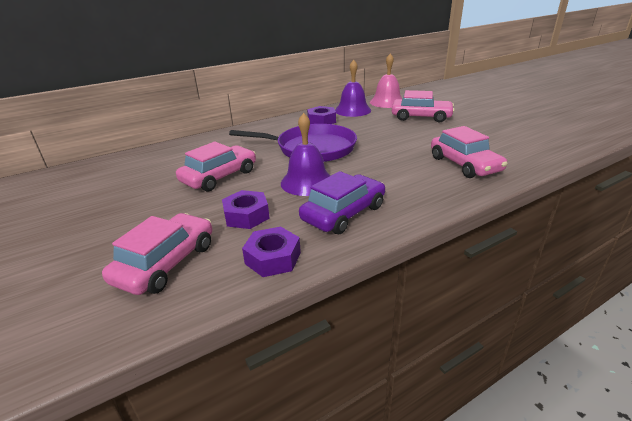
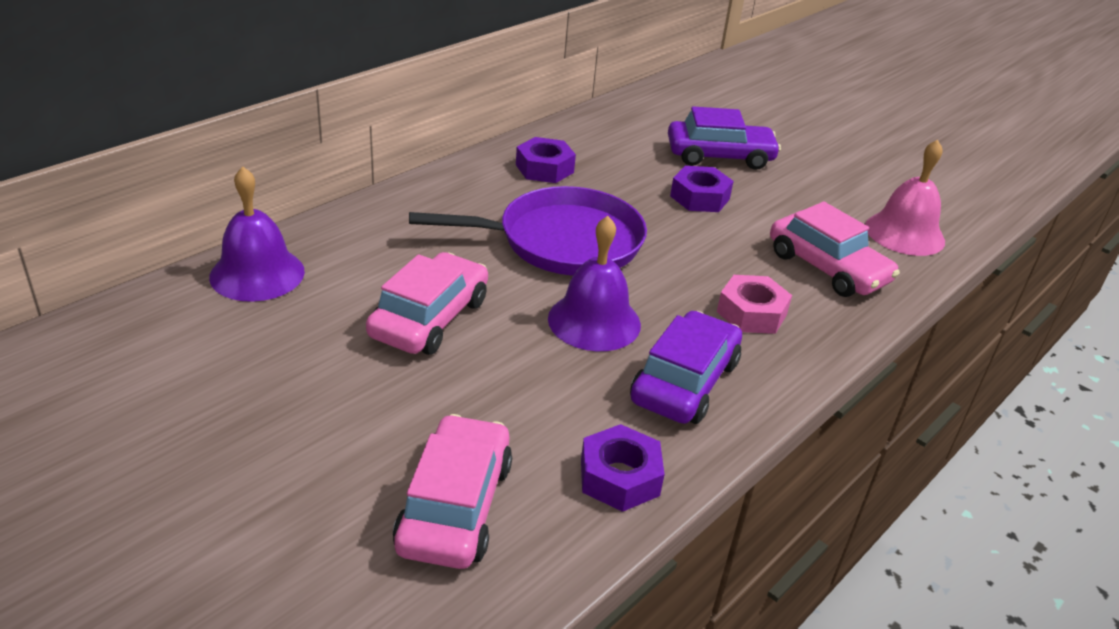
camera: 20 degrees left, 5 degrees up
purple nut [222,190,270,229] -> purple nut moved to [670,166,734,212]
purple bell [335,60,371,117] -> purple bell moved to [209,166,305,302]
pink bell [370,53,402,108] -> pink bell moved to [865,140,945,256]
pink car [392,90,455,123] -> purple car [668,106,781,170]
none -> pink nut [717,275,792,334]

